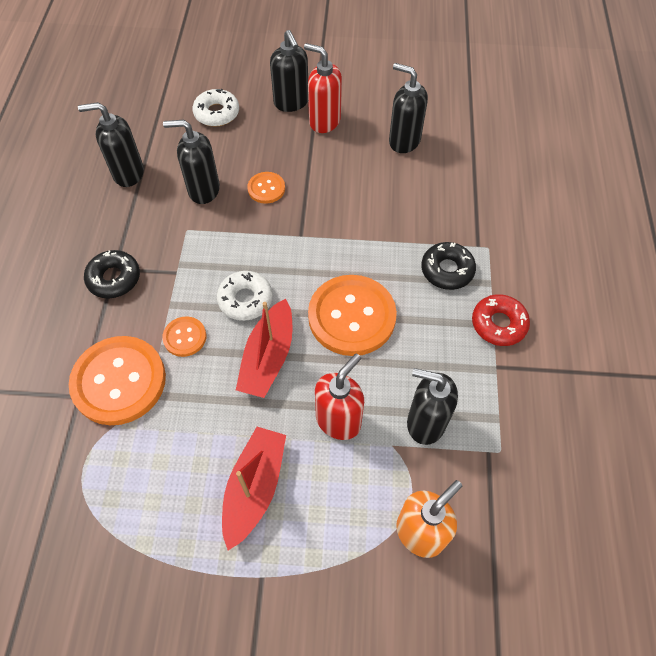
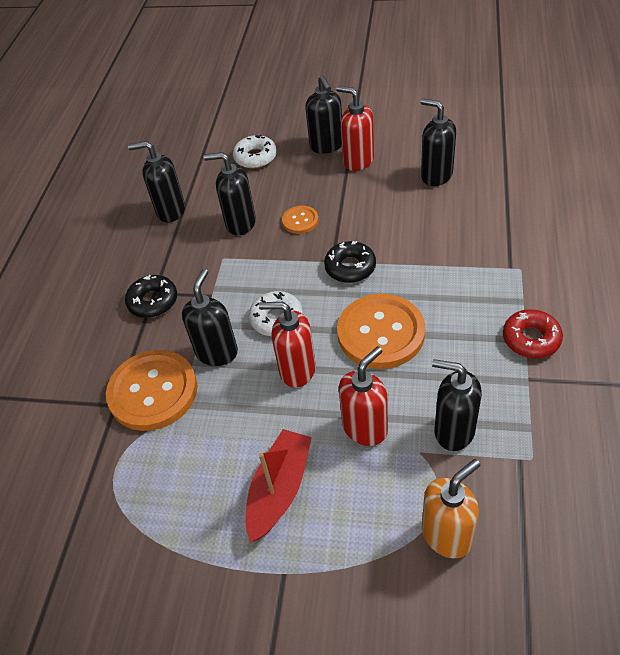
camera: 10 degrees right, 10 degrees down
orange button [162,316,206,357] -> black soap dispenser [182,269,238,366]
red boat [236,299,292,398] -> red soap dispenser [259,302,316,388]
black donut [421,242,476,290] -> black donut moved to [324,241,376,283]

